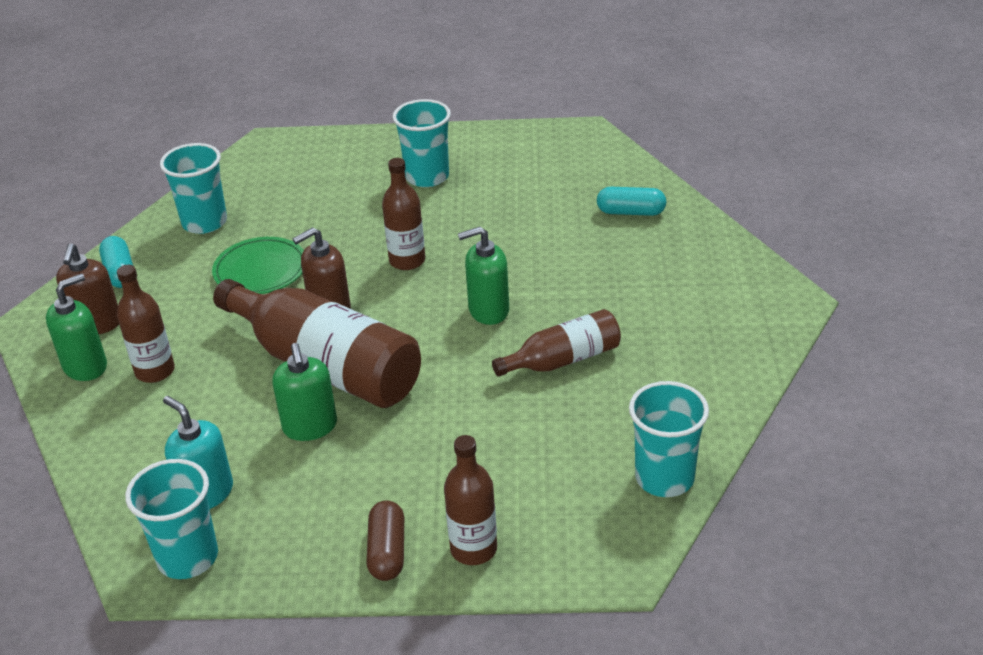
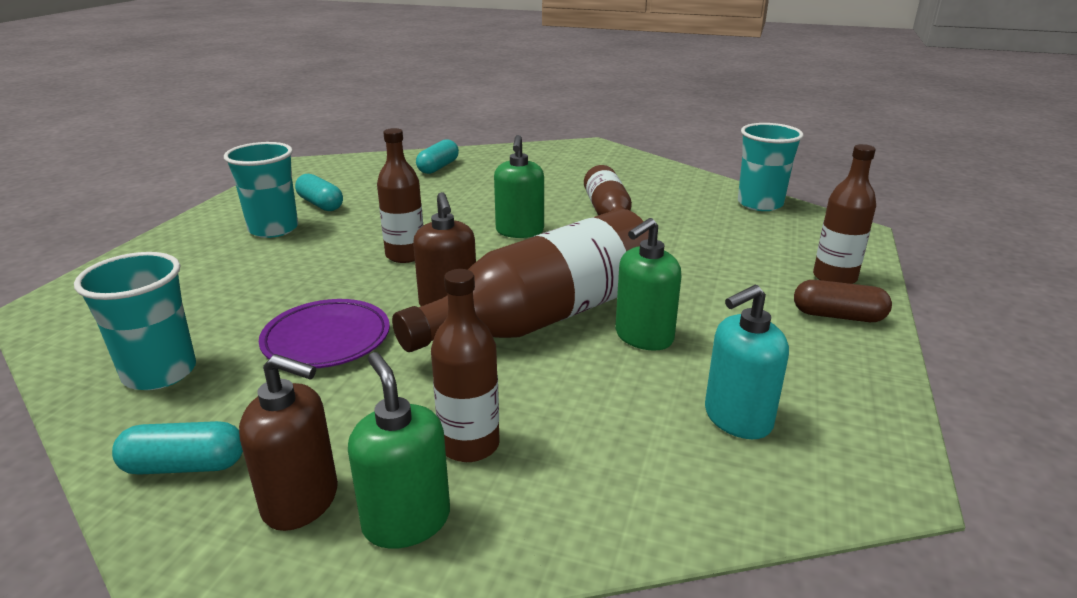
camera: 75 degrees left, 10 degrees down
turquoise cup [125,459,218,579] -> none
green plate [212,237,304,294] -> purple plate [259,299,390,368]
green soap dispenser [273,343,337,441] -> green soap dispenser turned 135 degrees clockwise [615,218,682,351]
none -> turquoise capsule [295,174,343,211]

